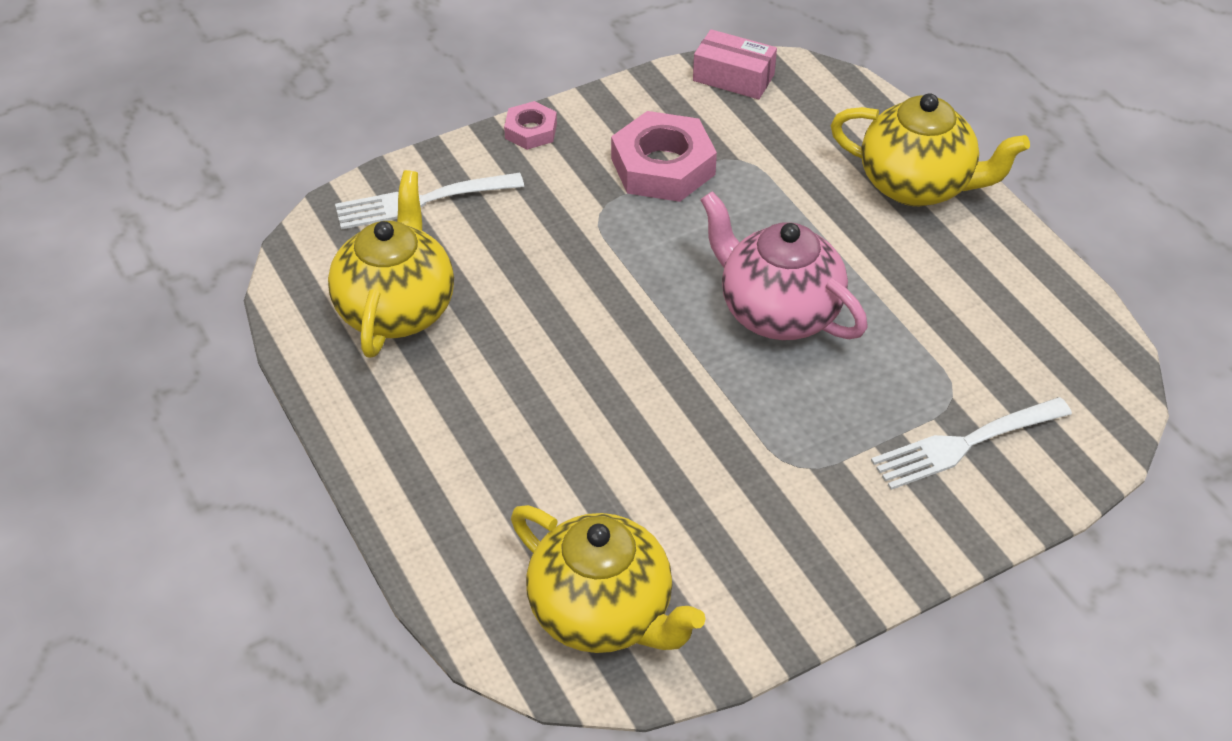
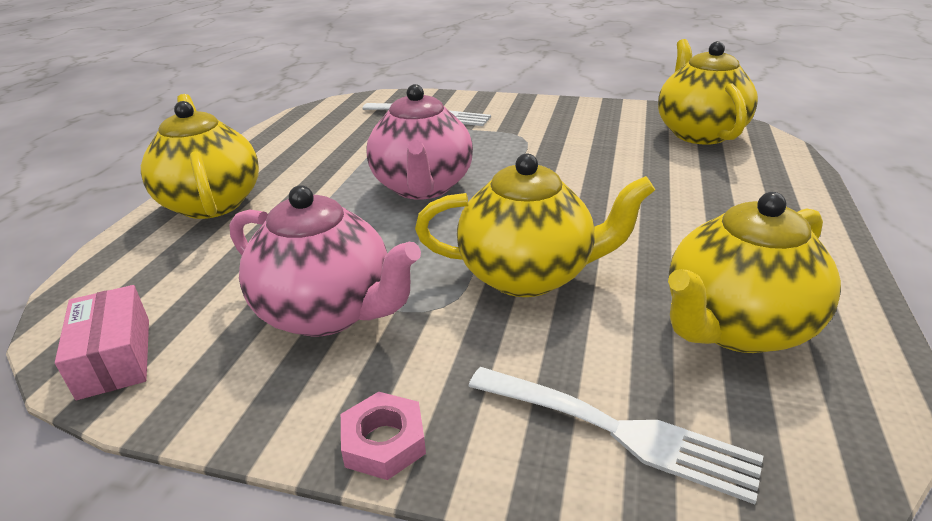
camera: 135 degrees left, 15 degrees down
pink nut [611,111,717,202] -> pink teapot [230,185,421,337]
none -> yellow teapot [415,154,655,297]

